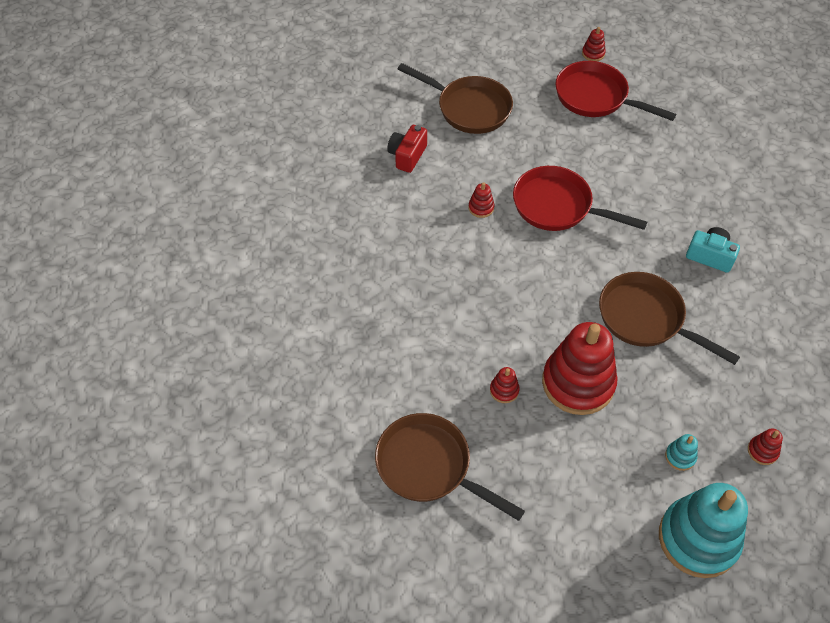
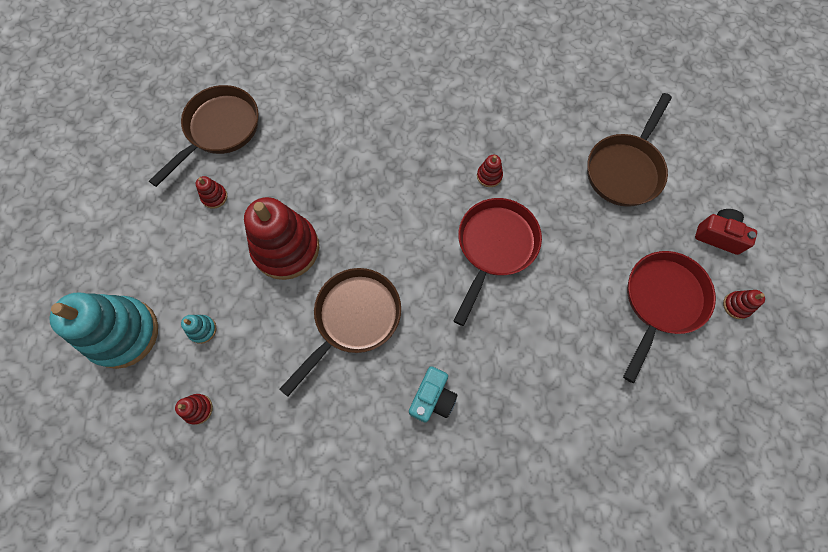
camera: 90 degrees right, 15 degrees up
red camera [387,125,427,173] -> red camera moved to [695,209,757,255]
red stacking toy [490,367,520,403] -> red stacking toy moved to [196,176,227,209]

